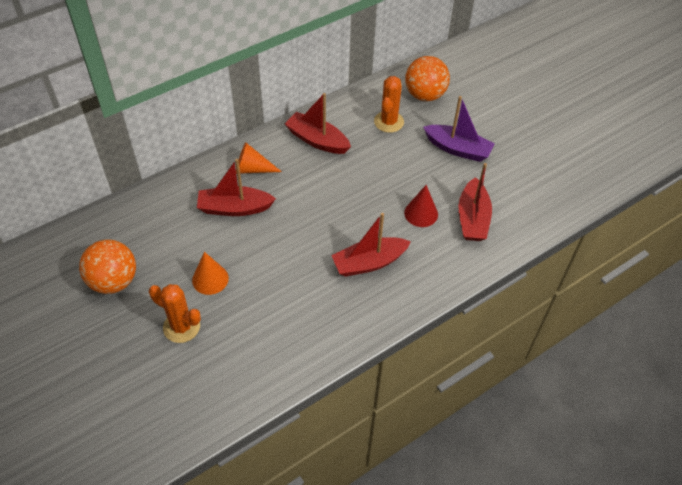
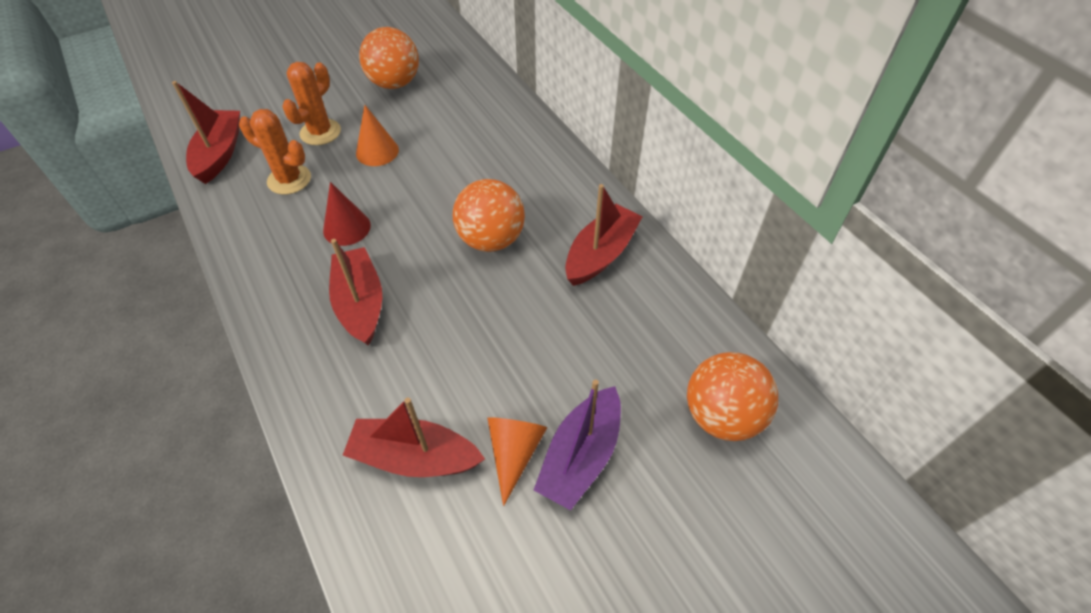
camera: 95 degrees right, 0 degrees up
red boat [197,159,276,216] -> red boat moved to [172,81,240,184]
orange cone [236,142,282,174] -> orange cone moved to [487,417,547,506]
orange cactus [374,76,404,133] -> orange cactus moved to [239,109,311,194]
red cone [404,185,438,227] -> red cone moved to [323,182,371,246]
none -> orange ball [453,179,525,252]

